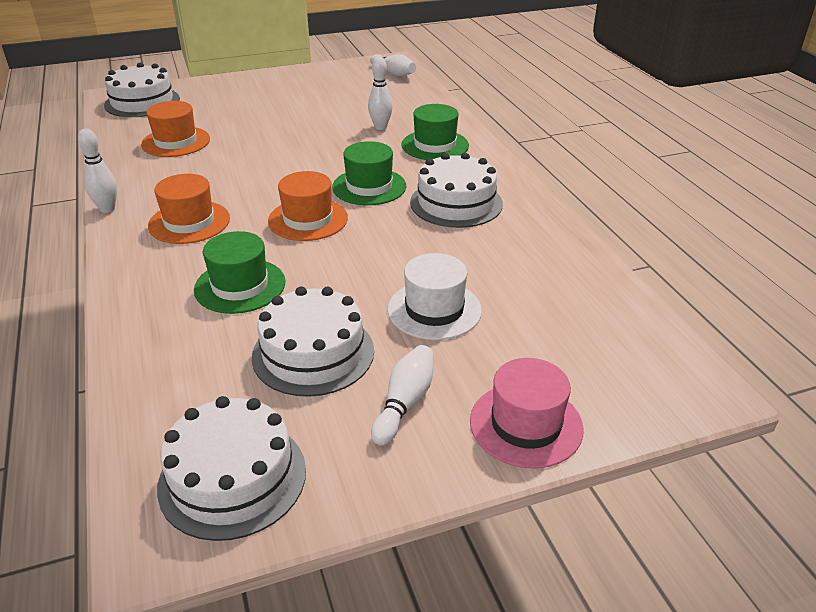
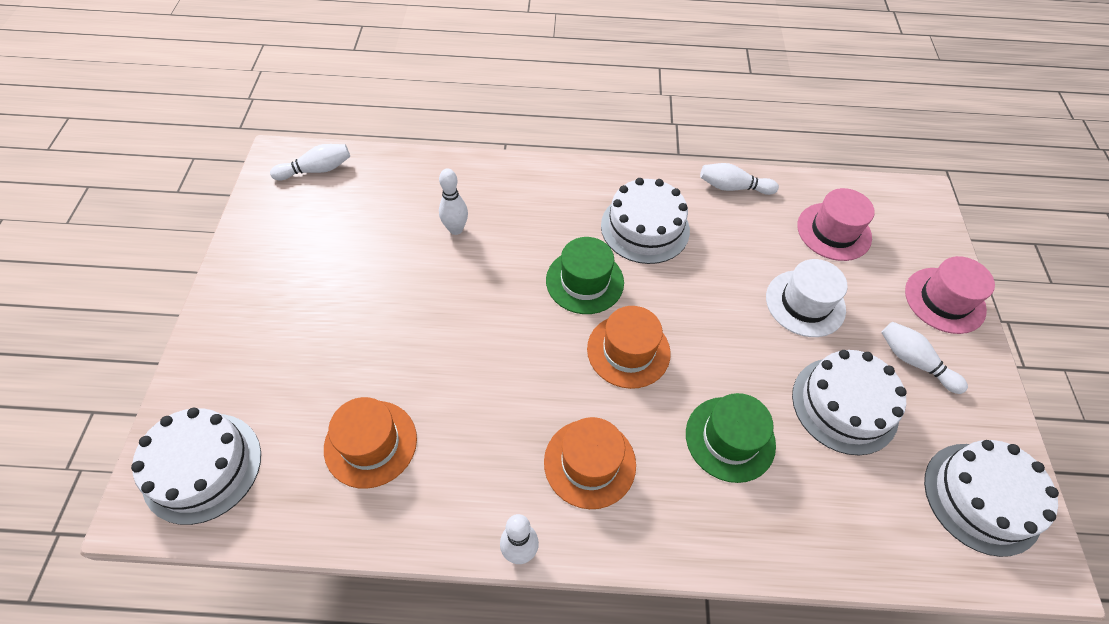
camera: 70 degrees left, 20 degrees up
green hat [401,104,469,160] -> none
none -> white bowling pin [700,163,779,195]
none -> pink hat [797,188,875,261]

